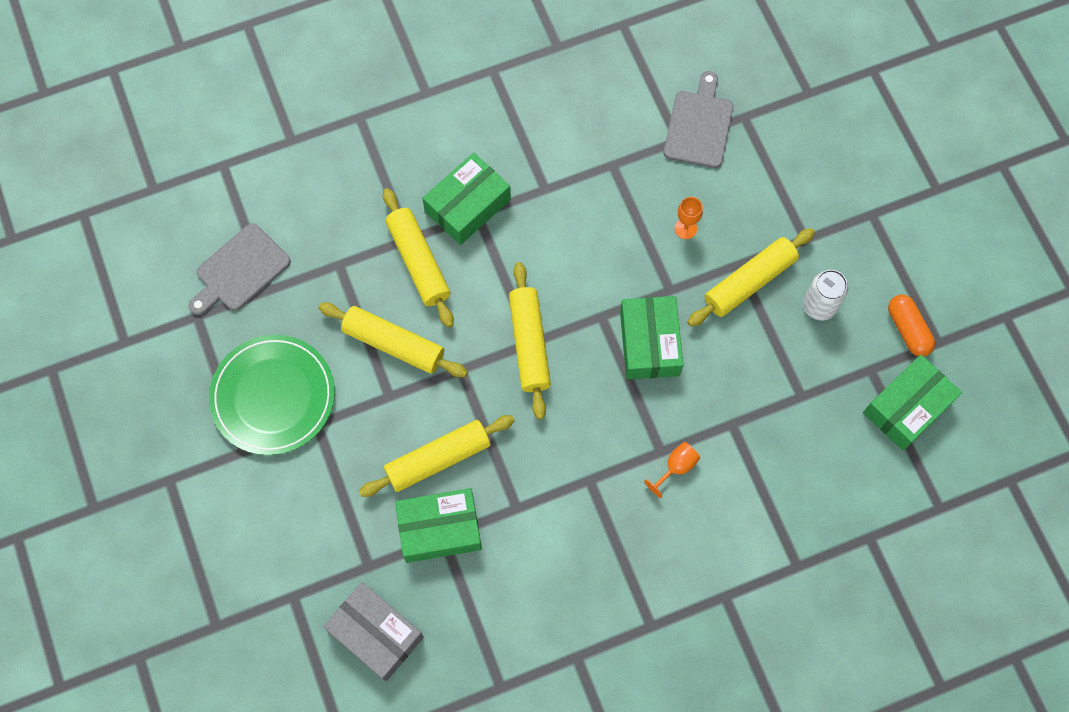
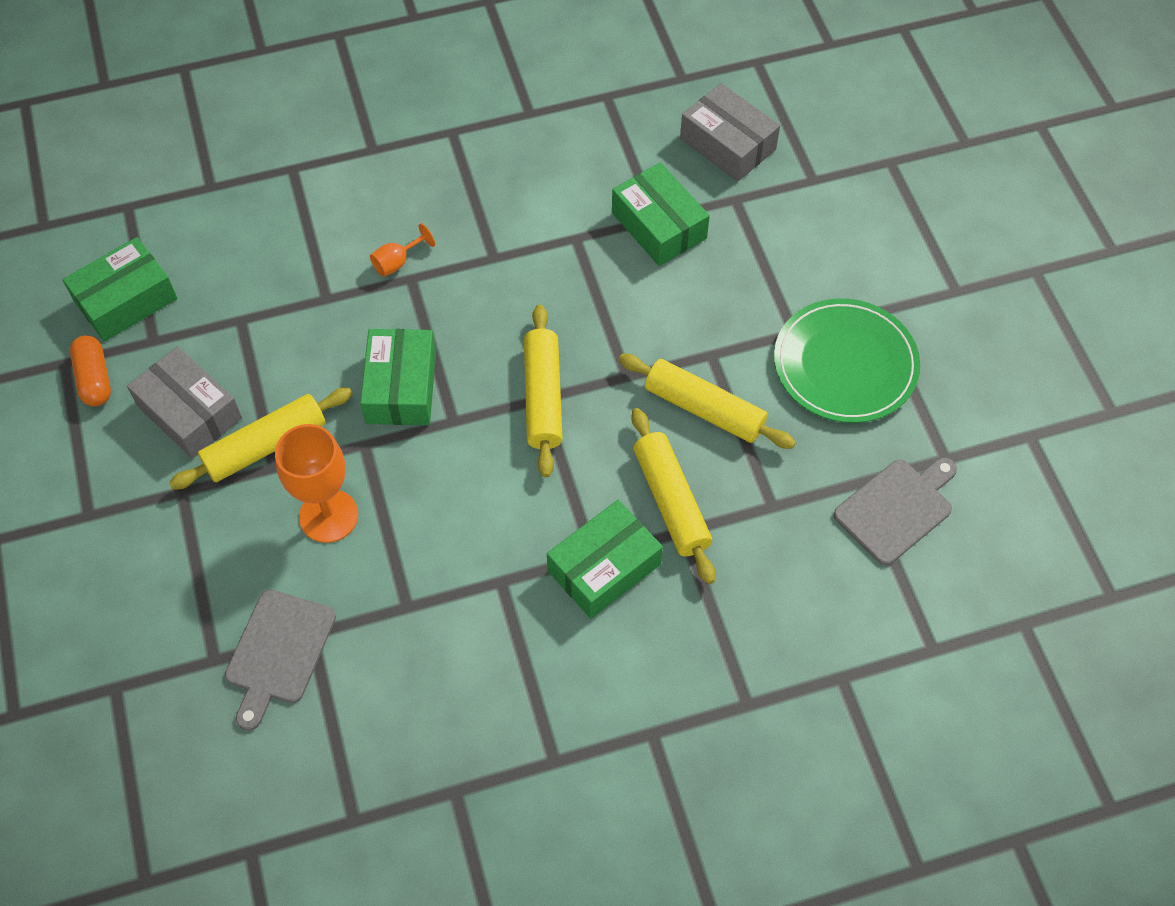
camera: 175 degrees left, 10 degrees down
yellow rolling pin [359,415,515,497] -> none
green box [395,488,482,563] -> green box turned 60 degrees clockwise [612,162,710,266]
orange goblet [675,197,703,239] -> orange goblet [275,424,358,543], size x2.03
white can [803,270,848,321] -> grey box [127,346,242,459]

